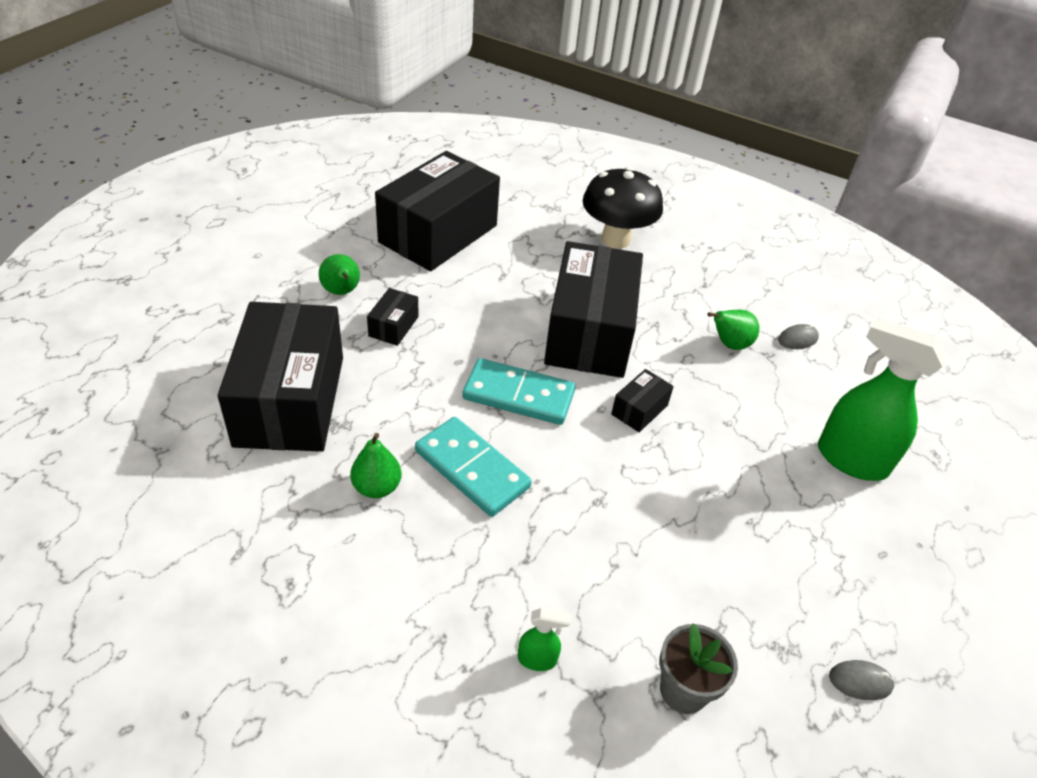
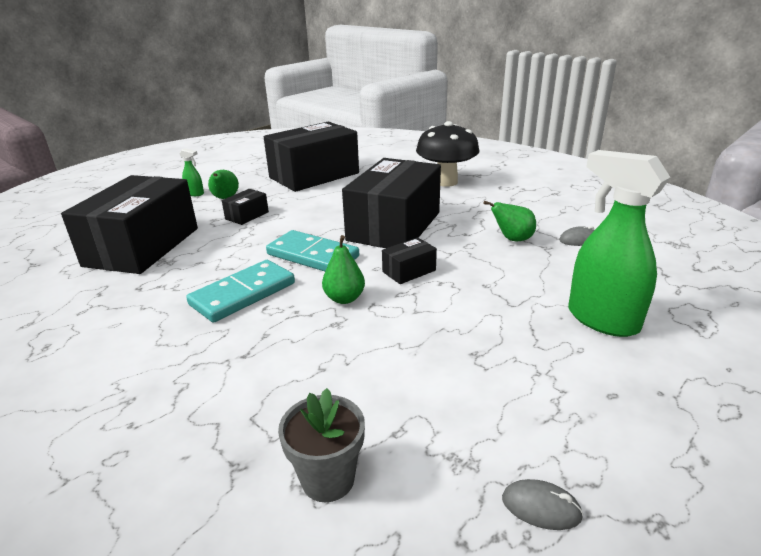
camera: 20 degrees right, 15 degrees down
green pear [350,433,402,498] -> green pear moved to [322,235,365,304]
turquoise domino [415,417,532,517] -> turquoise domino turned 75 degrees clockwise [186,260,295,323]
green spray bottle [518,608,571,671] -> green spray bottle moved to [179,148,204,196]

